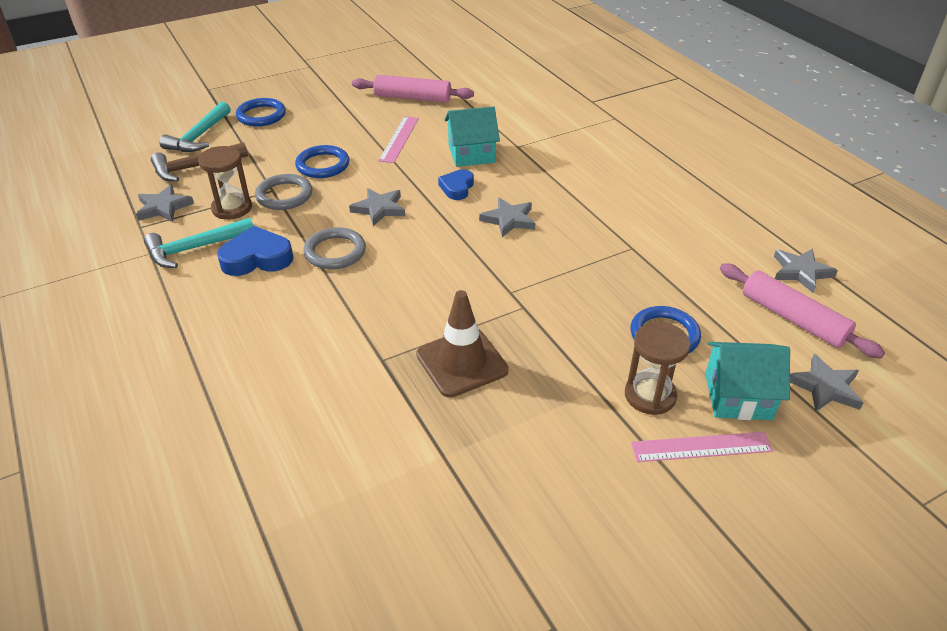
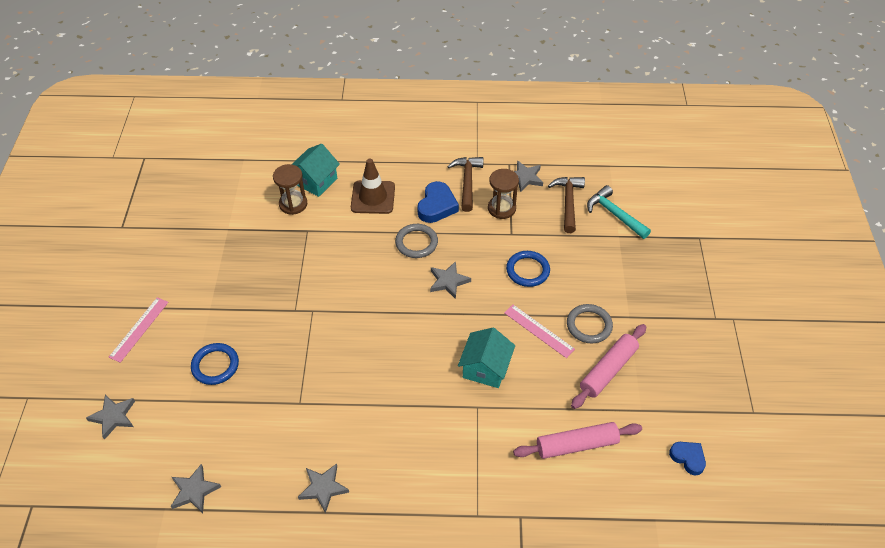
camera: 120 degrees right, 10 degrees up
turquoise hammer [144,218,253,268] -> brown hammer [447,157,483,212]
blue ring [236,98,286,126] -> none
grey ring [255,174,312,210] -> grey ring moved to [567,304,613,343]
brown traffic cone [416,290,509,398] -> brown traffic cone moved to [351,159,395,214]
blue heart [438,169,474,200] -> blue heart moved to [669,442,706,476]
grey star [479,197,536,237] -> grey star moved to [298,464,349,513]
brown hourglass [625,322,690,415] -> brown hourglass moved to [273,164,307,215]
turquoise house [705,342,790,420] -> turquoise house moved to [292,144,340,197]
pink rolling pin [720,263,885,359] -> pink rolling pin moved to [513,422,642,459]

